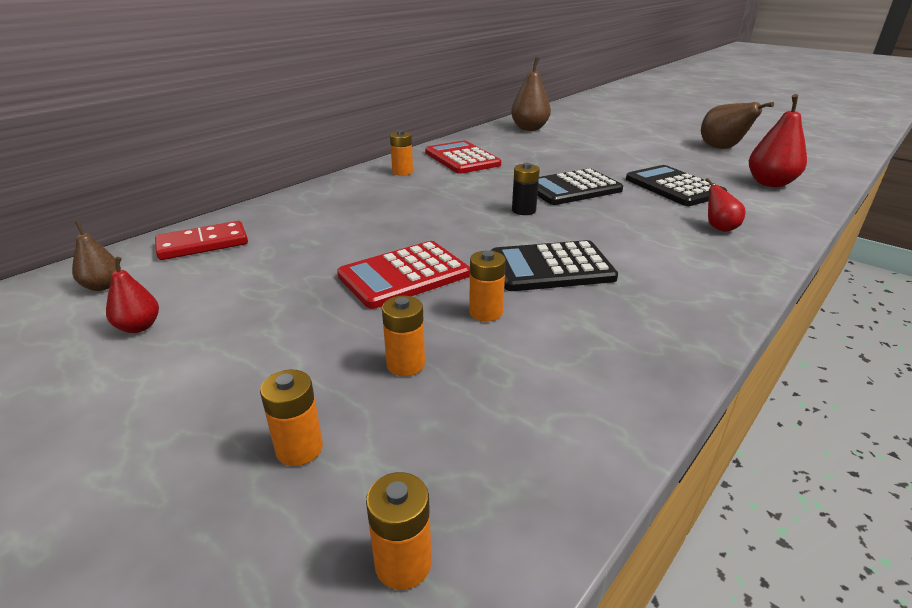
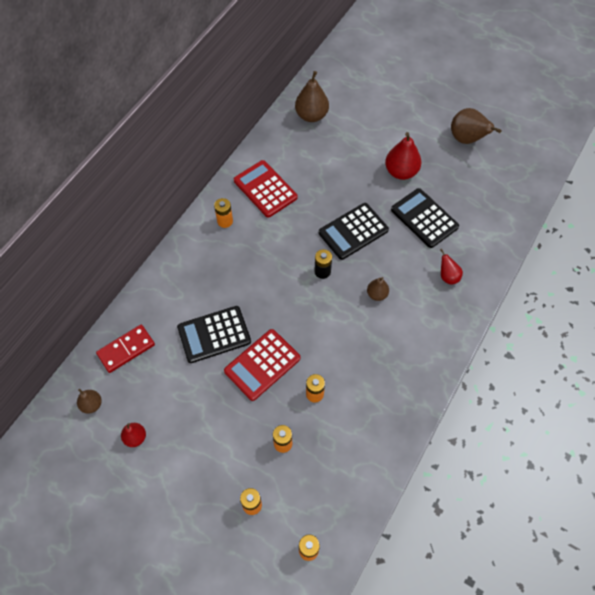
camera: 10 degrees left, 30 degrees up
black calculator [490,240,618,291] -> black calculator moved to [177,306,251,363]
red pear [749,94,807,187] -> red pear moved to [385,132,422,180]
none -> brown pear [367,277,389,301]

